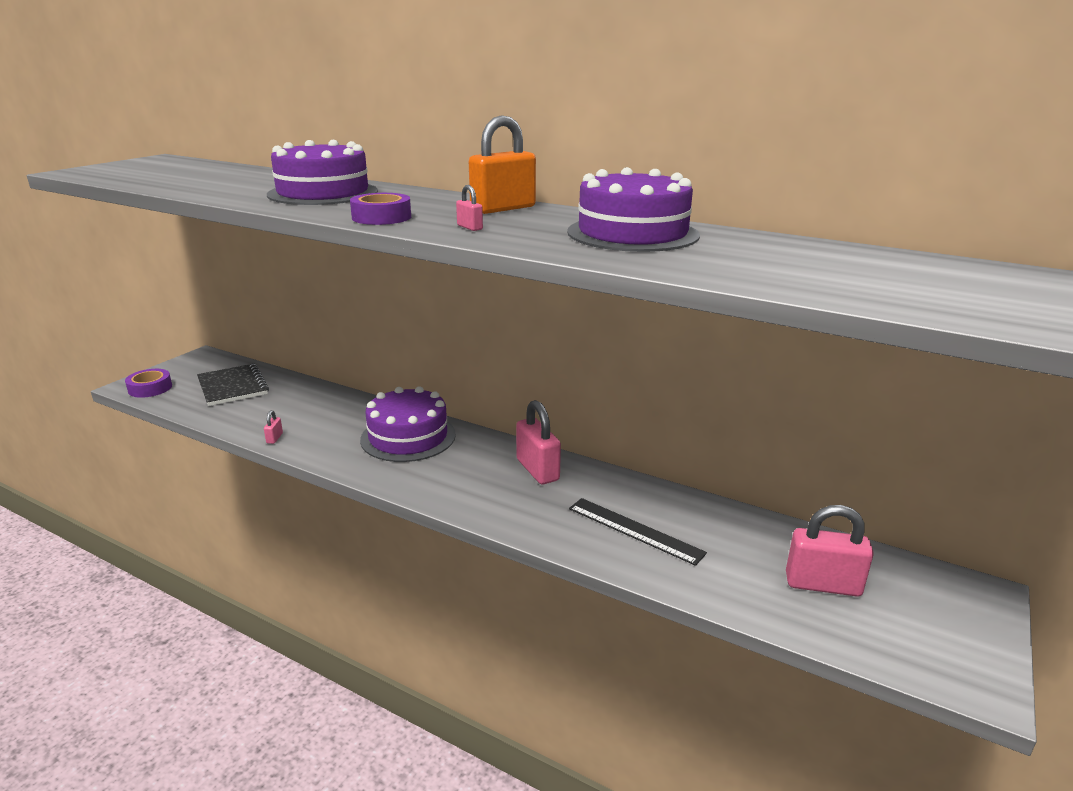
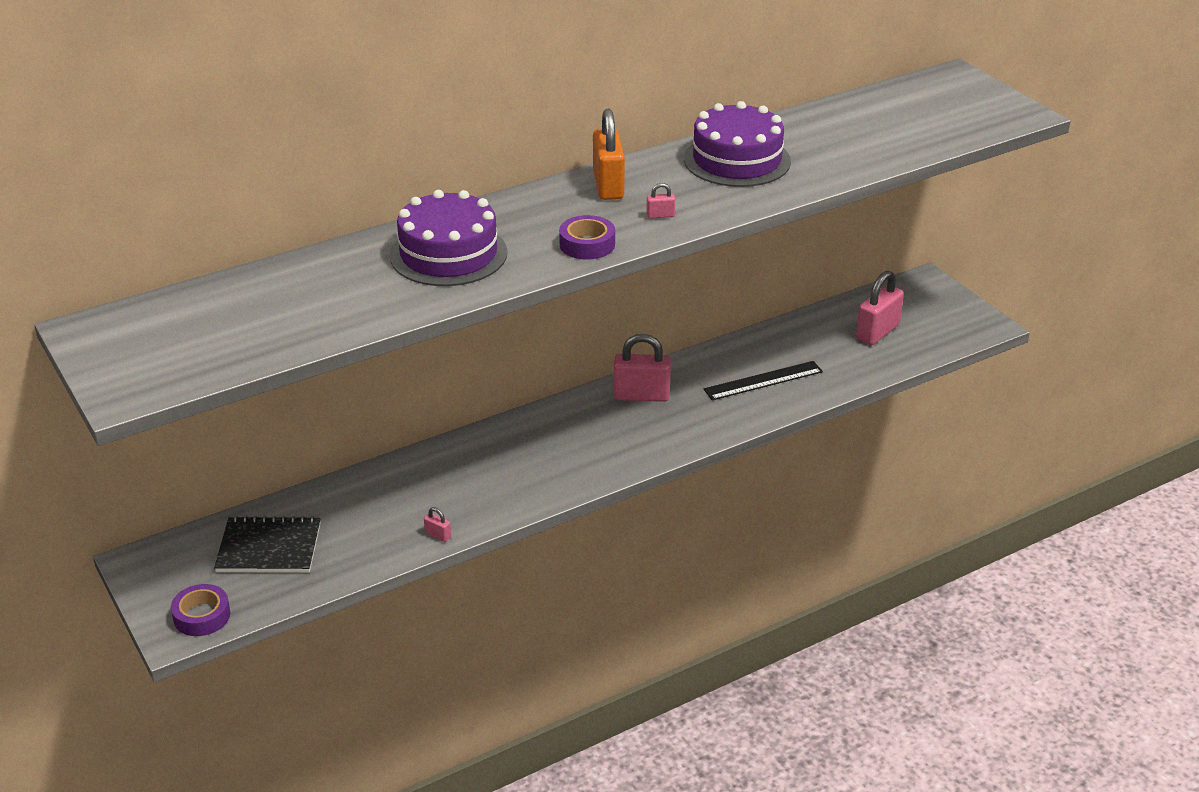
camera: 60 degrees left, 10 degrees up
purple cake [360,386,456,462] -> none

